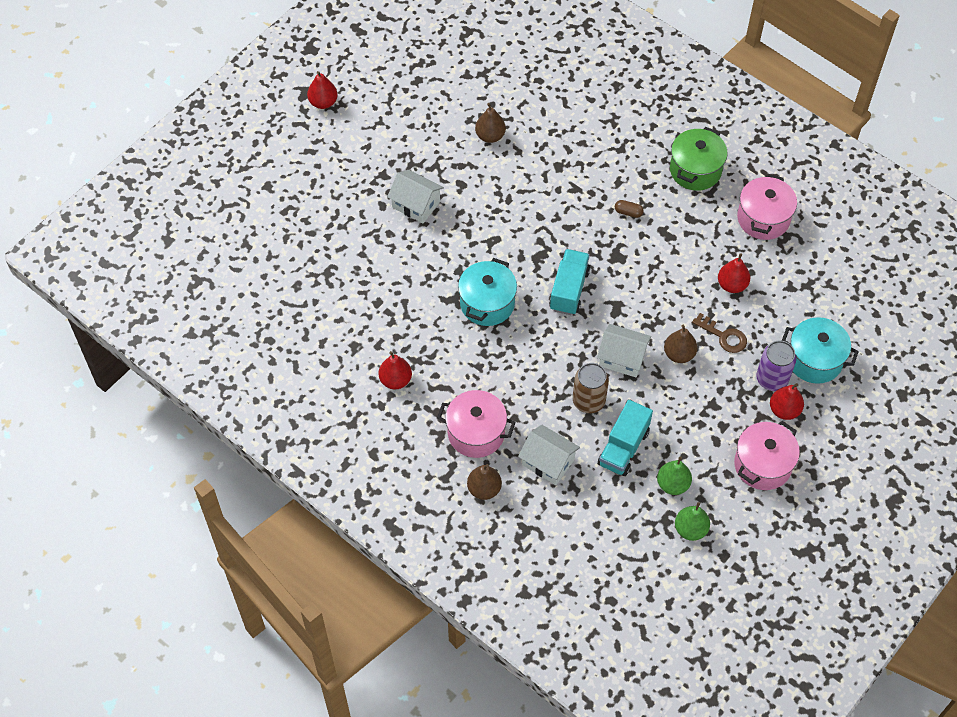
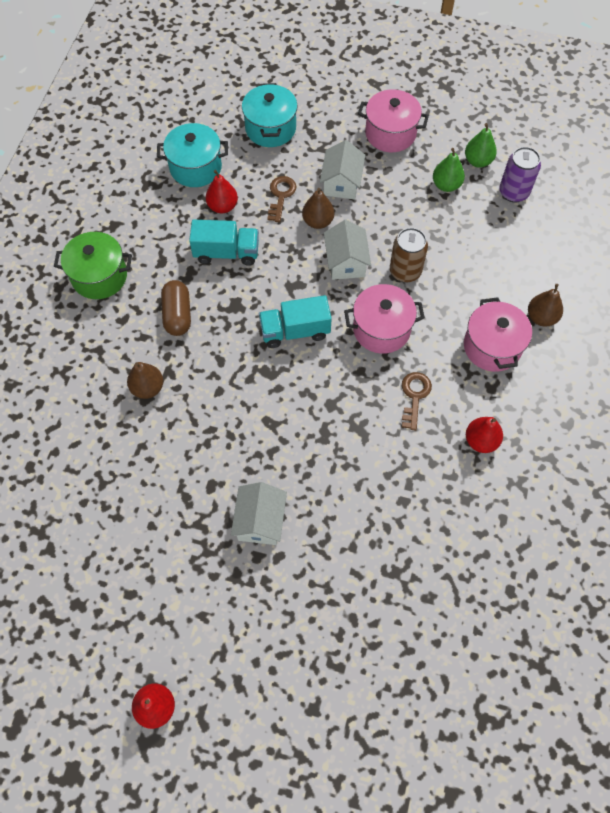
camera: 115 degrees left, 5 degrees up
turquoise pot [458,258,517,326] -> turquoise pot moved to [157,123,228,187]
brown pear [475,103,506,143] -> brown pear moved to [127,362,163,399]
white house [518,425,580,485] -> white house moved to [320,140,365,200]
turquoise truck [598,400,653,476] -> turquoise truck moved to [189,220,259,266]
brown capsule [615,200,644,218] -> brown capsule [161,280,191,336], size x1.87
pink pot [737,174,797,240] -> pink pot moved to [344,284,425,354]
purple can [756,341,796,391] -> purple can moved to [499,147,541,203]
red pear [770,383,804,420] -> none
none -> brown key [402,372,432,431]

